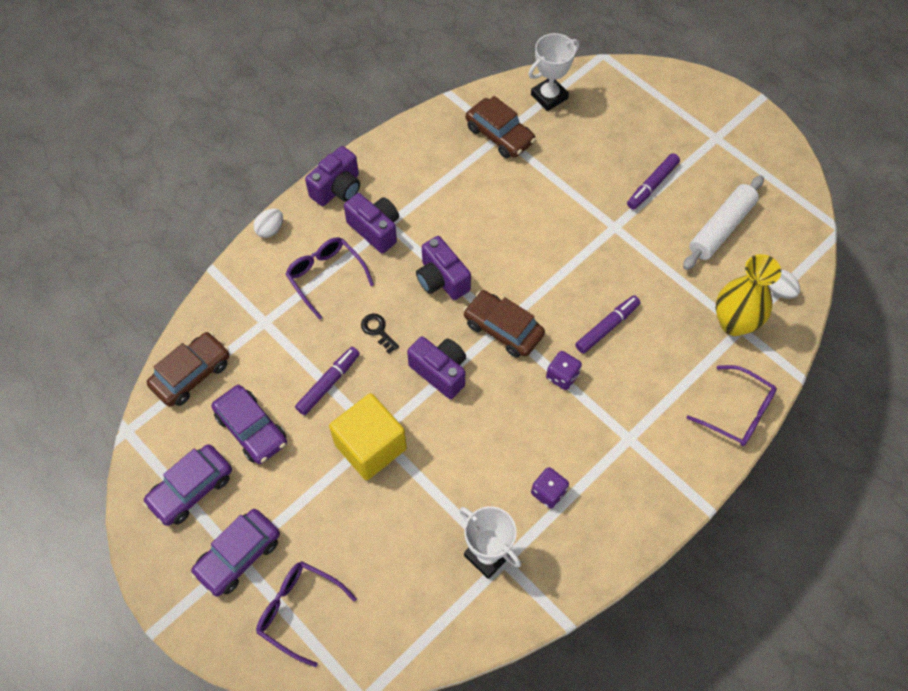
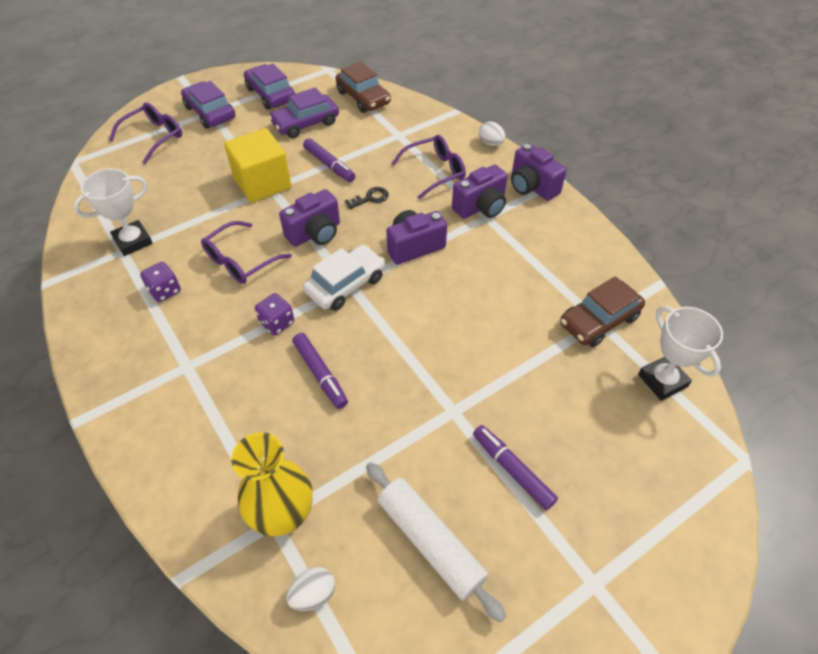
camera: 100 degrees right, 10 degrees down
brown car [463,290,545,358] -> white car [303,245,385,311]
purple glasses [687,365,777,446] -> purple glasses moved to [201,221,292,284]

